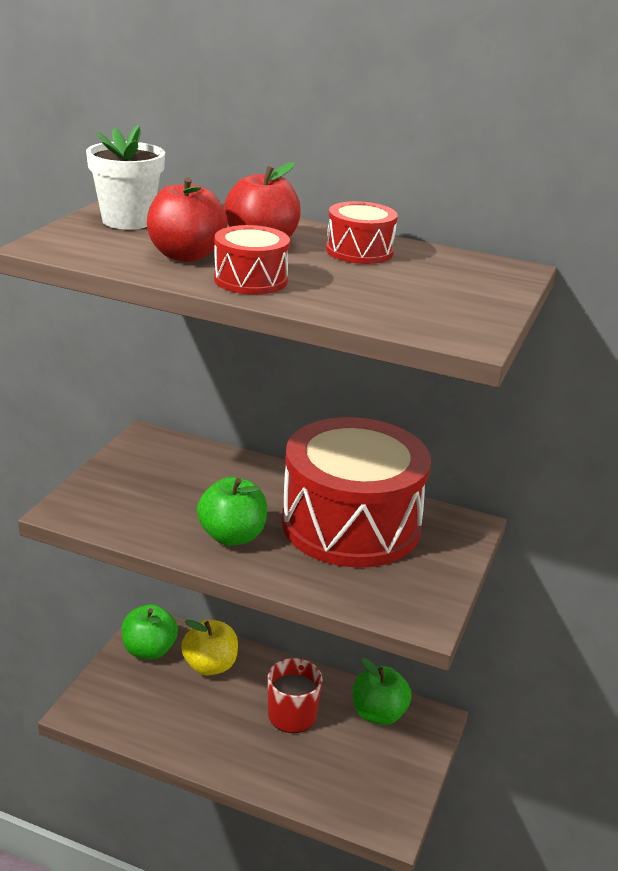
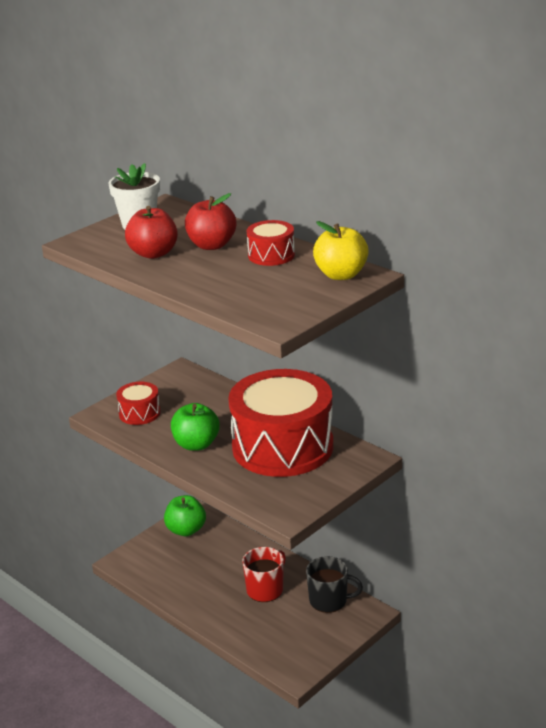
camera: 25 degrees right, 0 degrees up
yellow apple [181,619,238,676] -> yellow apple moved to [313,221,369,280]
red drum [214,225,290,295] -> red drum moved to [116,382,160,425]
green apple [353,658,412,725] -> black mug [306,556,363,613]

